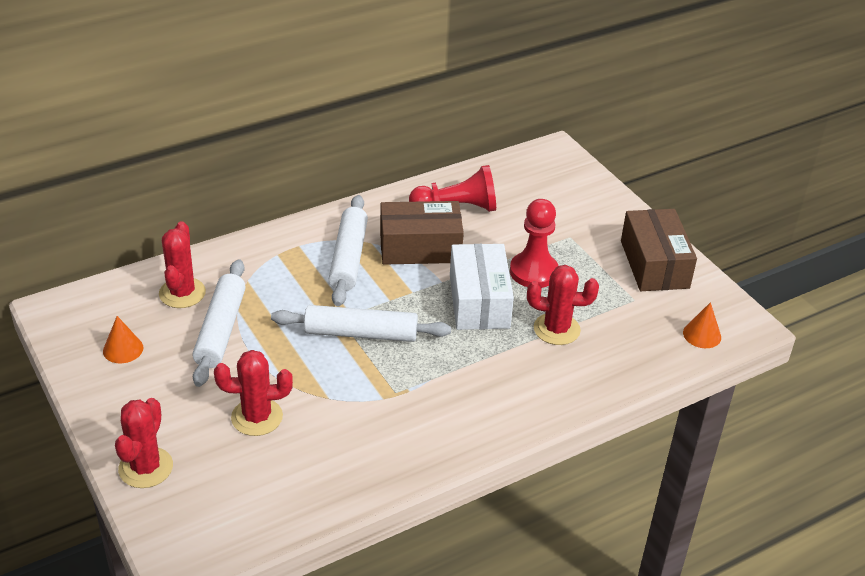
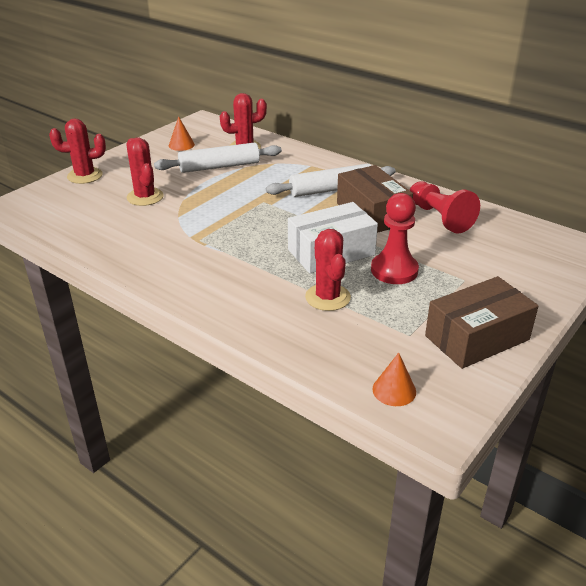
camera: 70 degrees right, 5 degrees down
white rolling pin [271,305,451,342] -> none

